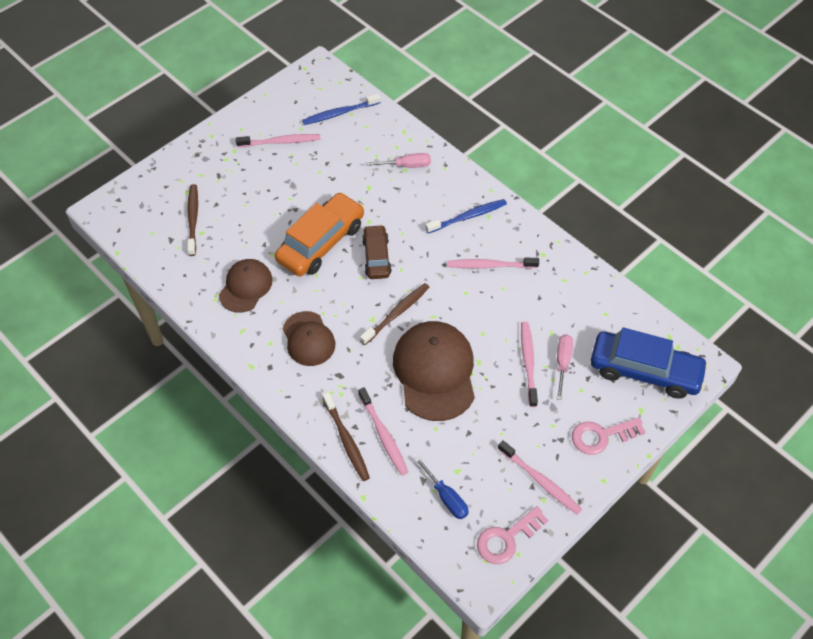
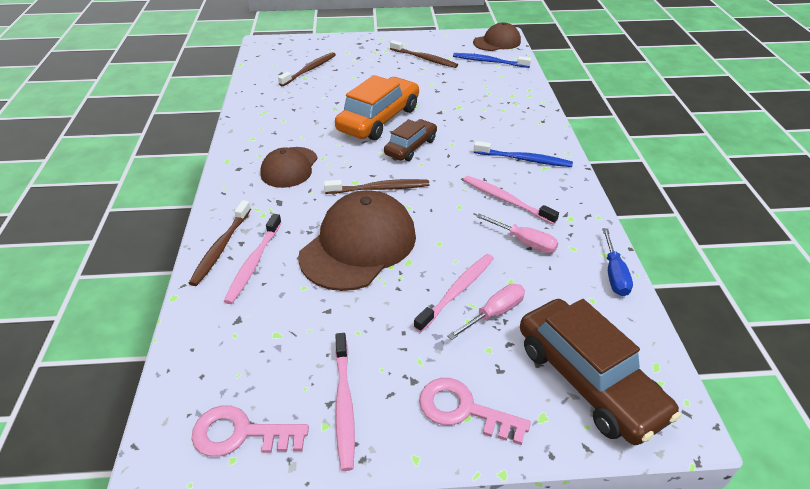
camera: 40 degrees right, 15 degrees down
brown cap [219,259,273,313] -> brown cap moved to [473,22,521,51]
pink toothbrush [236,134,321,147] -> brown toothbrush [390,40,458,68]
orange car [275,192,364,277] -> orange car turned 45 degrees counterclockwise [335,75,419,140]
pink screwdriver [366,153,431,168] -> pink screwdriver moved to [476,214,558,253]
blue screwdriver [415,456,469,519] -> blue screwdriver moved to [602,228,633,296]
blue car [591,328,708,399] -> brown car [520,299,681,445]

